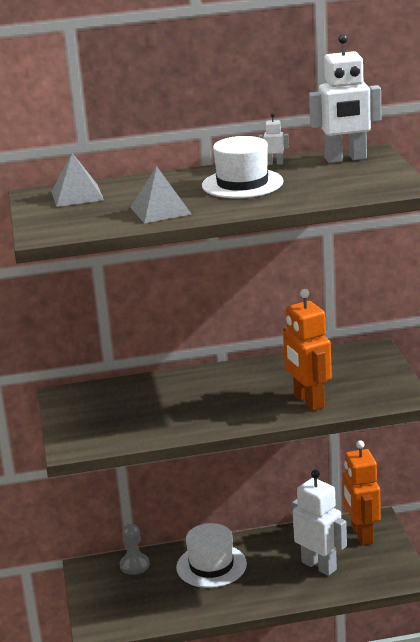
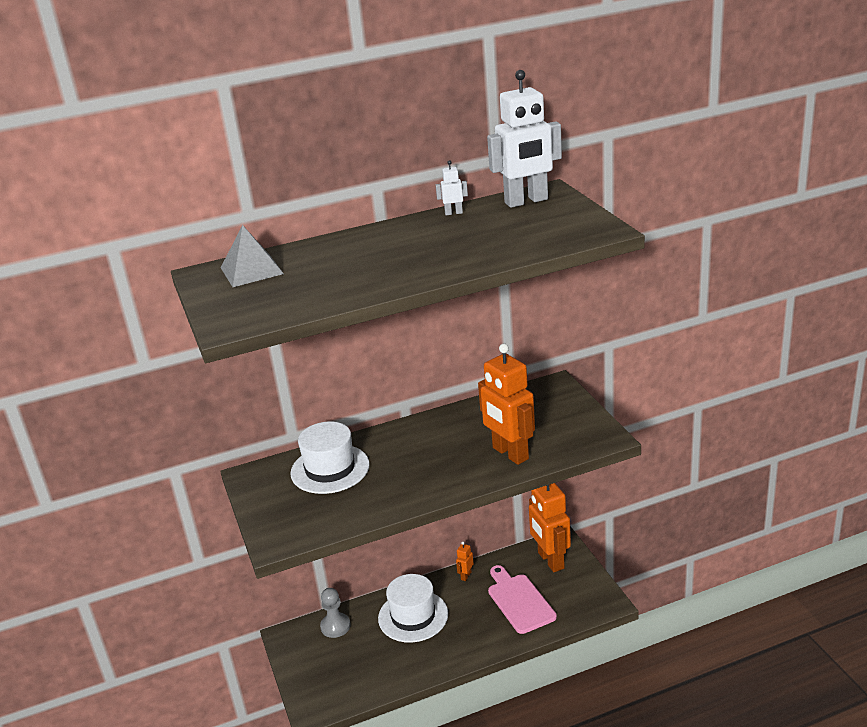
camera: 10 degrees left, 5 degrees up
grey pyramid [130,166,191,223] -> none
white hat [202,136,284,198] -> white hat moved to [290,421,370,494]
white robot [292,470,347,576] -> pink cutting board [488,565,557,634]
none -> orange robot [456,542,474,581]

